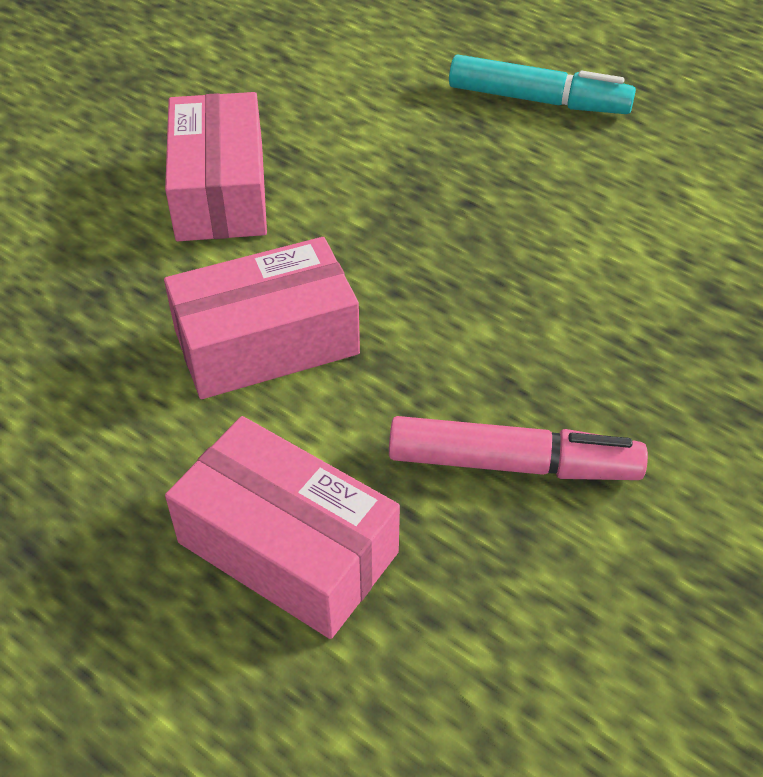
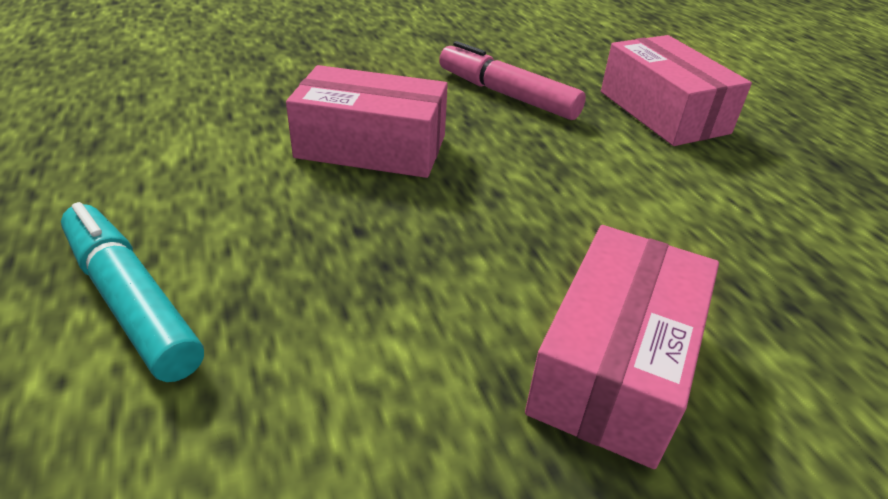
camera: 150 degrees left, 10 degrees down
pink box [164,237,360,399] -> pink box moved to [286,65,448,178]

